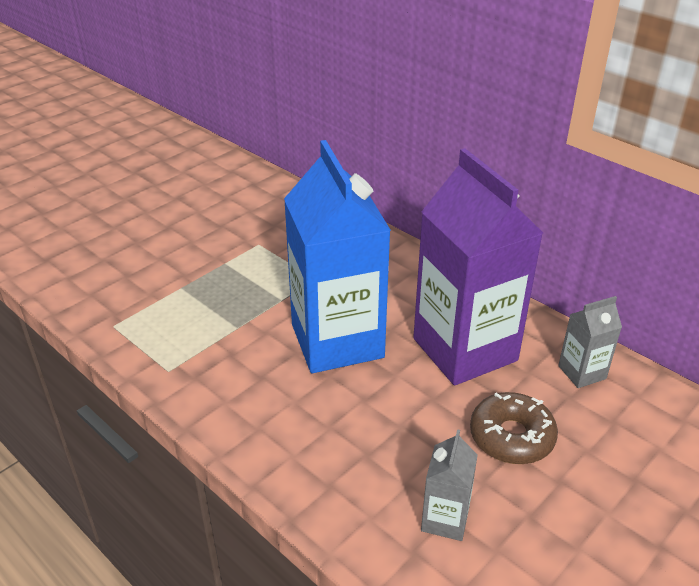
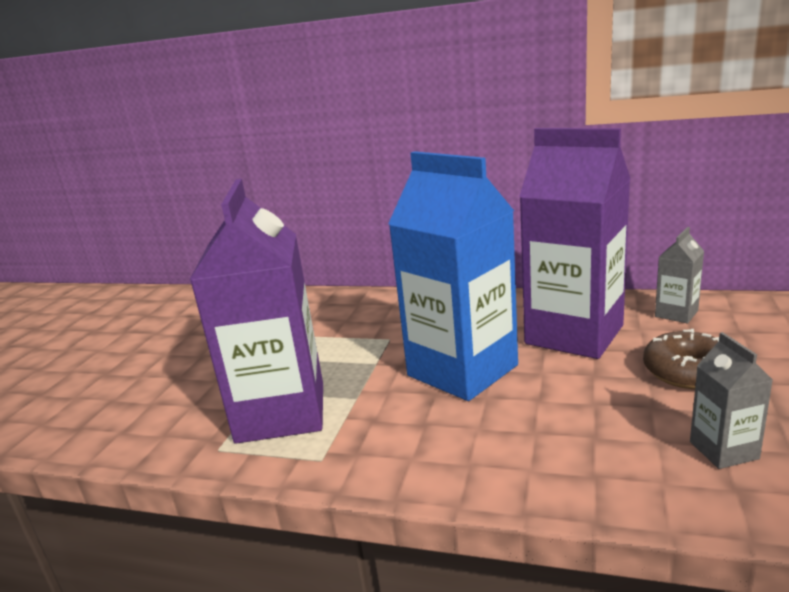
camera: 25 degrees left, 15 degrees down
none -> purple carton [189,179,323,444]

